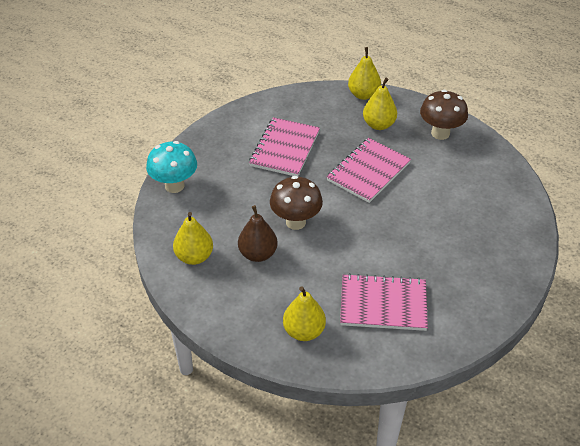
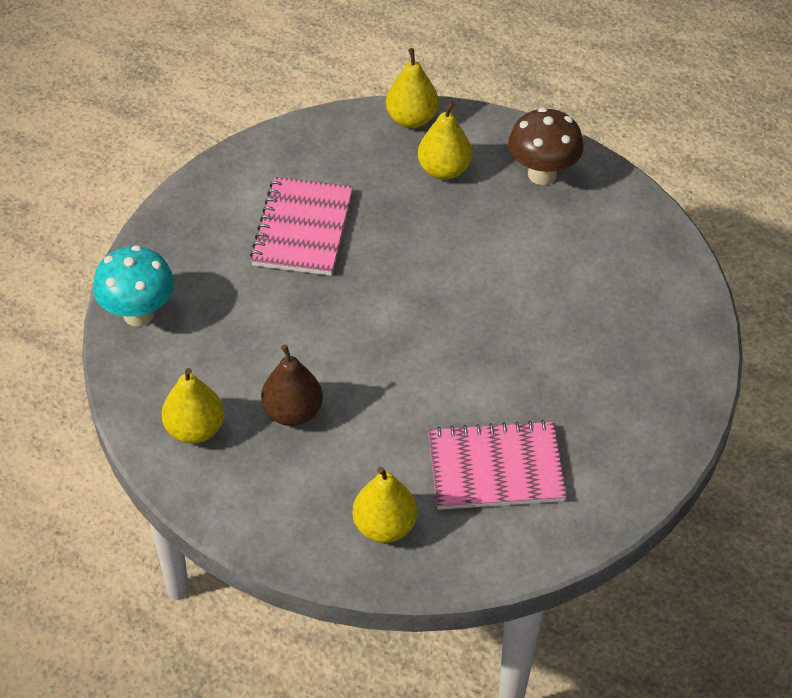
camera: 10 degrees left, 5 degrees up
brown mushroom [270,176,323,230] -> none
pink notebook [327,138,411,203] -> none

